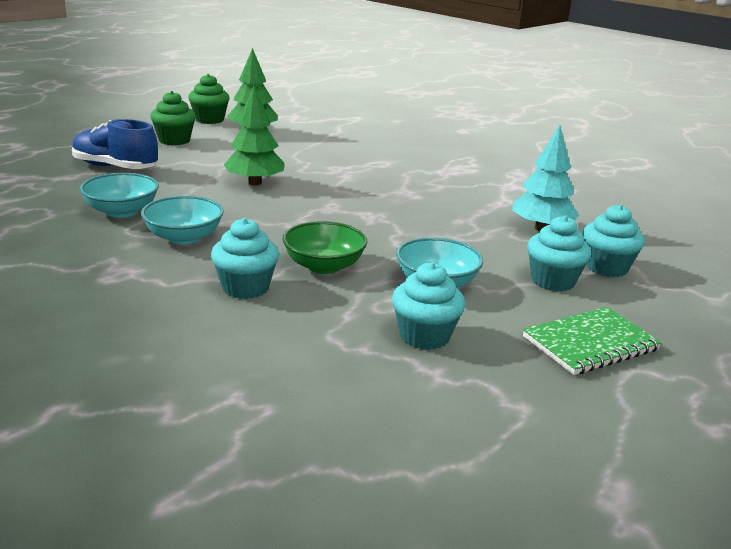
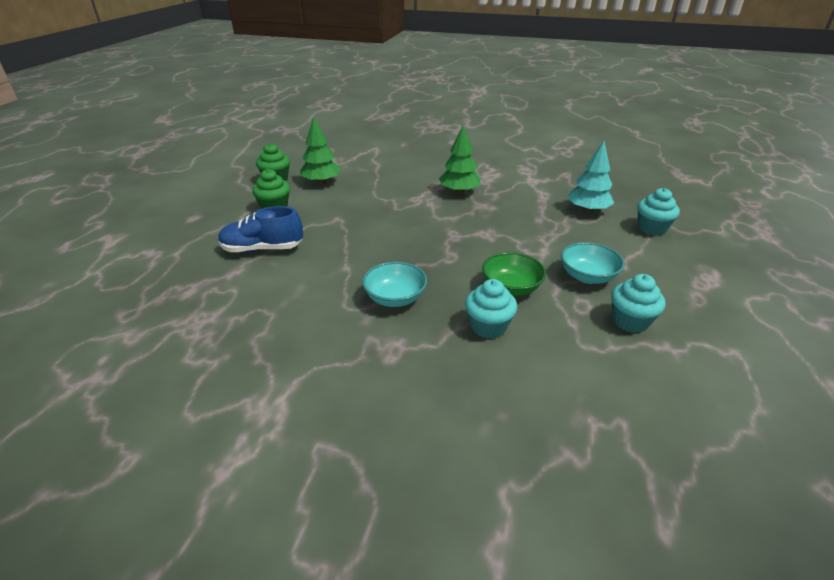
camera: 25 degrees left, 10 degrees up
turquoise bowl [80,173,159,218] -> none
green tree [224,86,285,185] -> green tree moved to [439,125,481,194]
green notebook [523,307,662,375] -> none
turquoise cupcake [527,215,591,292] -> none

